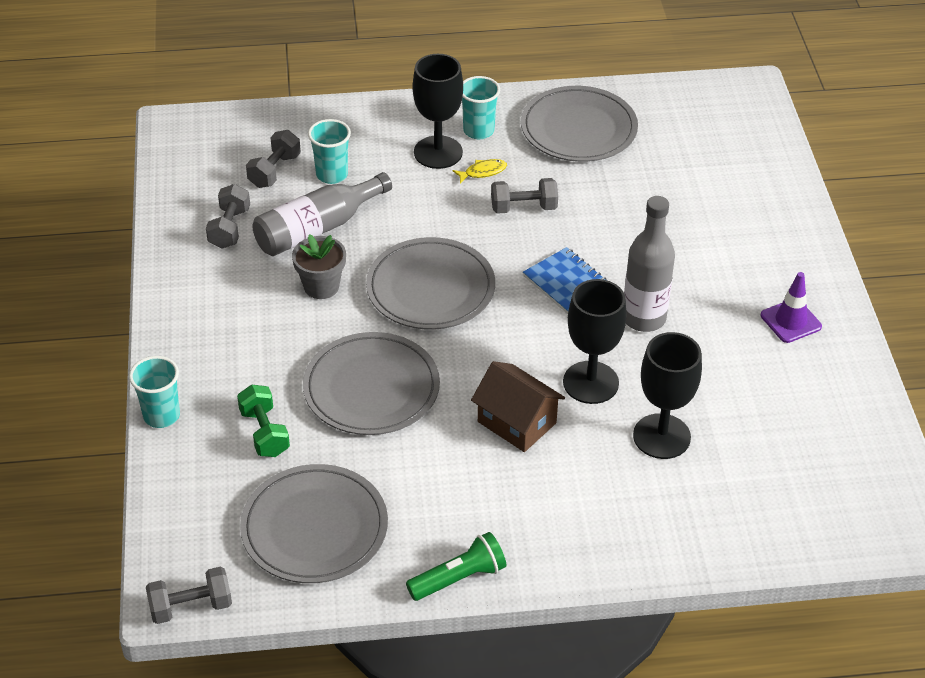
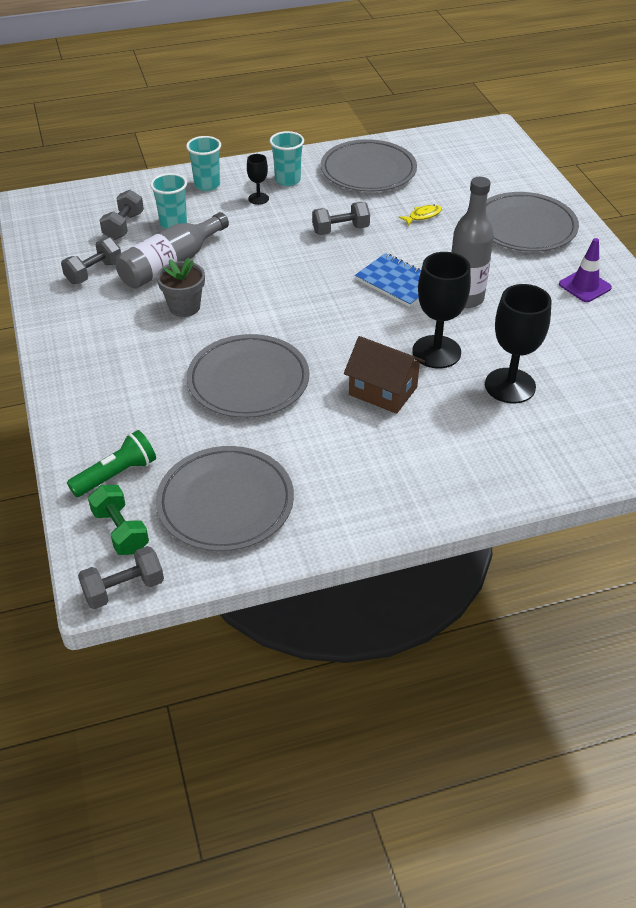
camera: 10 degrees left, 0 degrees up
turquoise cup [129,356,180,428] -> turquoise cup moved to [186,136,221,191]
grey dumbbell [206,184,250,249] -> grey dumbbell turned 45 degrees clockwise [61,237,121,284]
green dumbbell [237,384,290,457] -> green dumbbell moved to [88,485,149,555]
grey plate [366,237,495,330] -> grey plate moved to [486,192,579,252]
green flashlight [406,532,506,601] -> green flashlight moved to [67,430,156,497]
black goblet [413,54,463,169] -> black goblet [247,154,269,205], size x0.50
yellow fish [453,159,507,184] -> yellow fish moved to [399,205,442,226]

